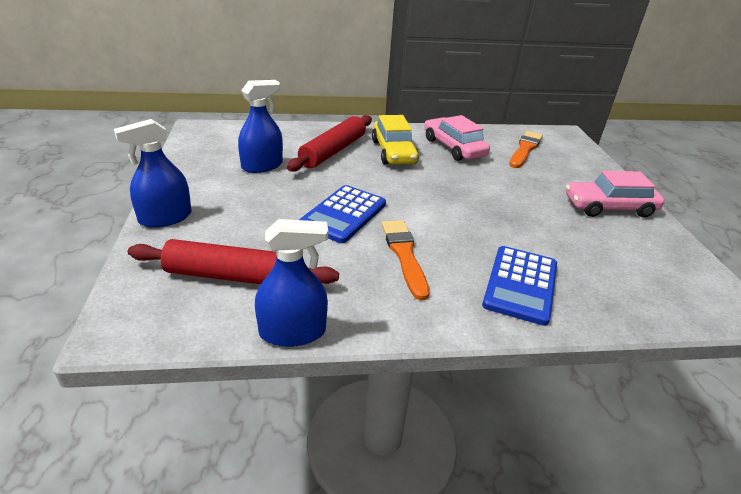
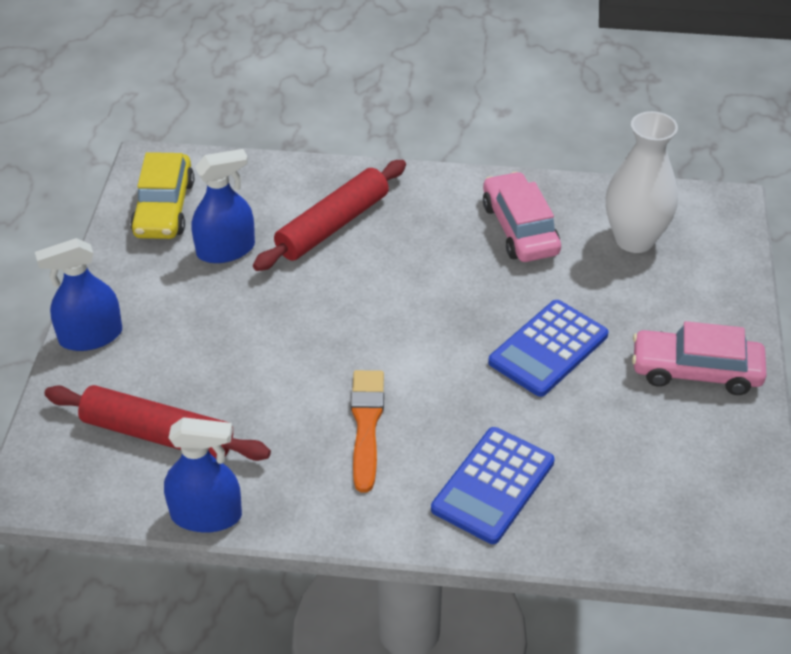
camera: 15 degrees right, 10 degrees up
blue calculator [299,185,386,243] -> blue calculator moved to [488,300,608,397]
yellow car [372,115,419,164] -> yellow car moved to [130,152,194,239]
orange brush [510,131,543,168] -> white vase [606,111,678,253]

